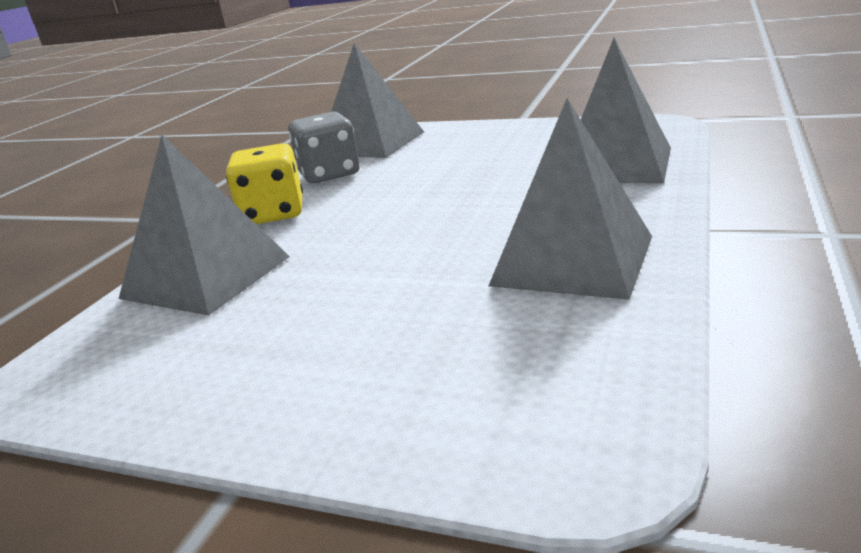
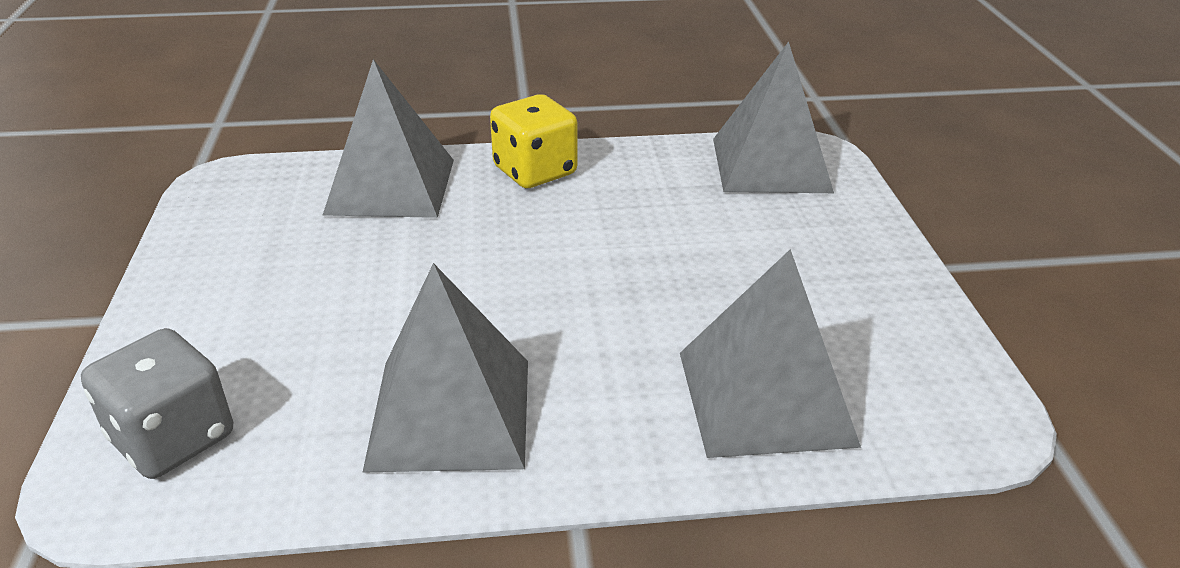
camera: 60 degrees right, 10 degrees up
grey dice [288,112,360,183] -> grey dice moved to [81,328,233,479]

